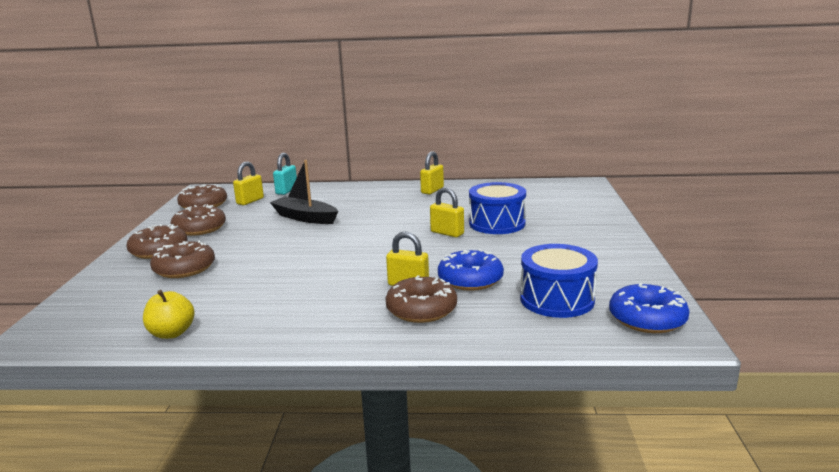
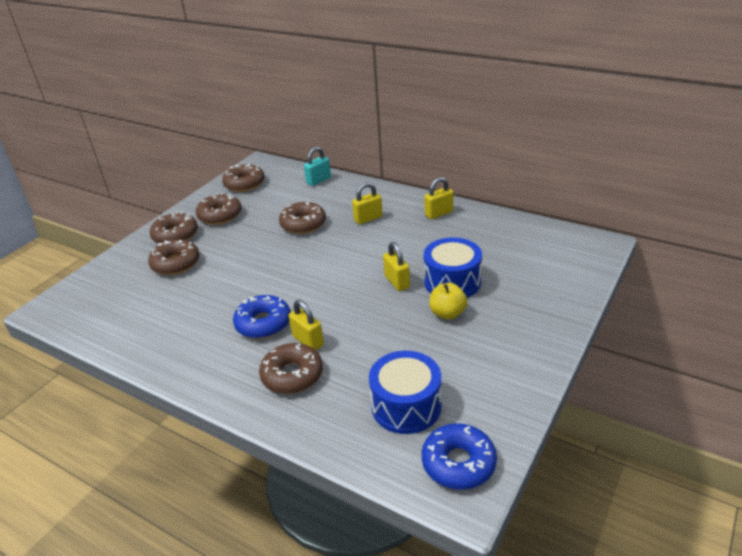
camera: 30 degrees right, 15 degrees up
yellow apple [143,290,195,339] -> yellow apple moved to [430,283,468,320]
yellow padlock [233,162,264,205] -> yellow padlock moved to [352,182,383,224]
black boat [270,160,338,224] -> brown donut [279,202,326,234]
blue donut [438,249,504,291] -> blue donut moved to [233,295,291,339]

